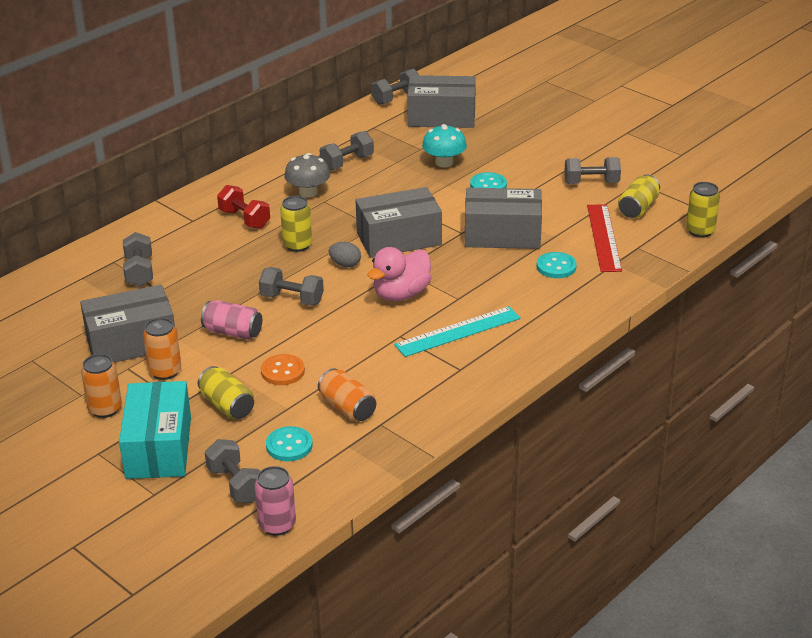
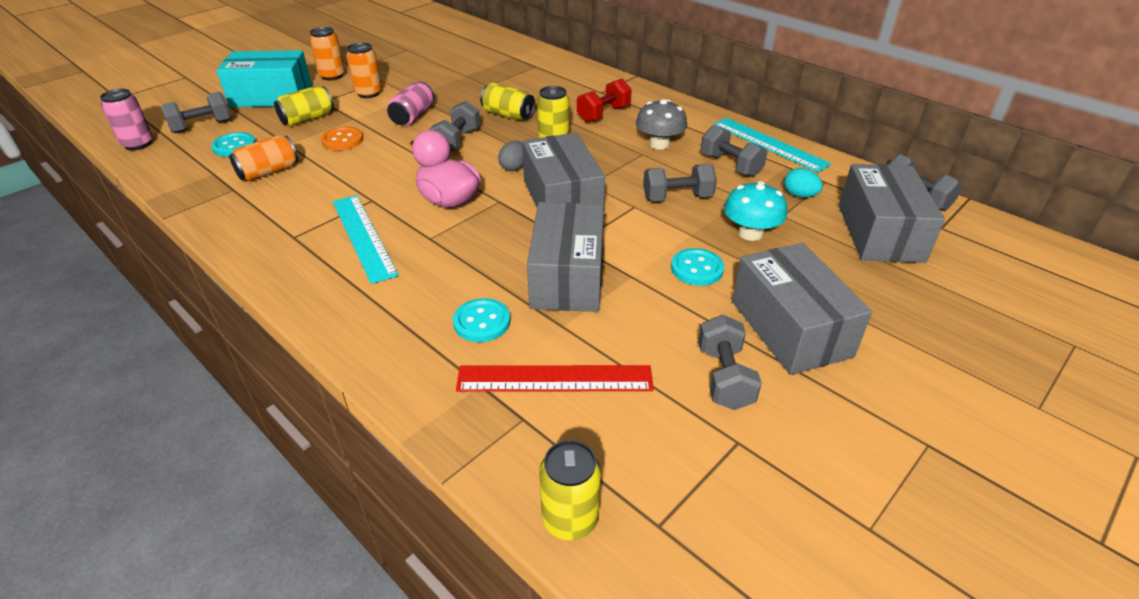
camera: 90 degrees right, 5 degrees up
grey box [80,285,175,363] -> grey box moved to [732,243,872,375]
grey dumbbell [123,232,153,287] -> grey dumbbell moved to [643,164,717,201]
yellow can [618,175,660,218] -> yellow can moved to [480,83,535,121]
none -> turquoise ruler [713,118,831,173]
none -> turquoise egg [784,168,823,198]

